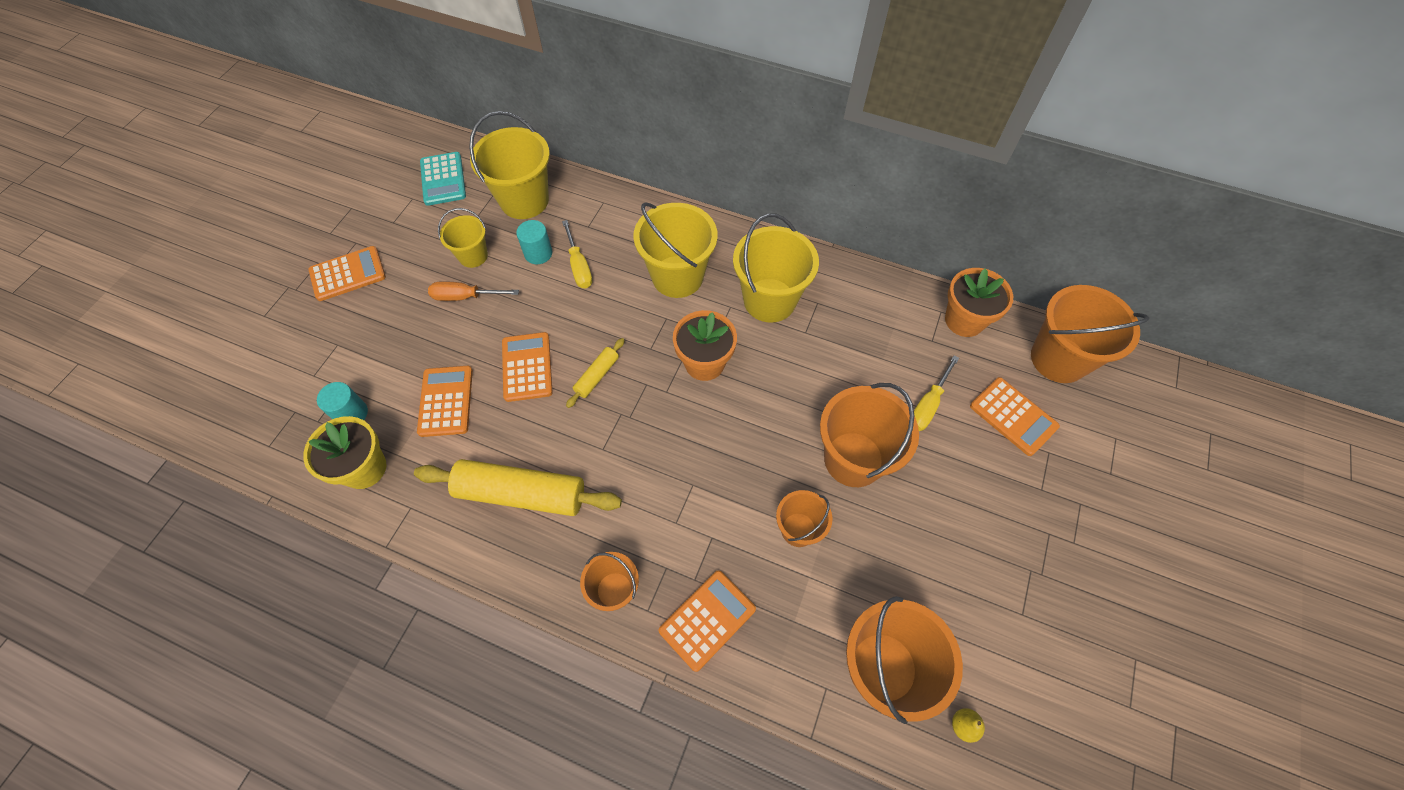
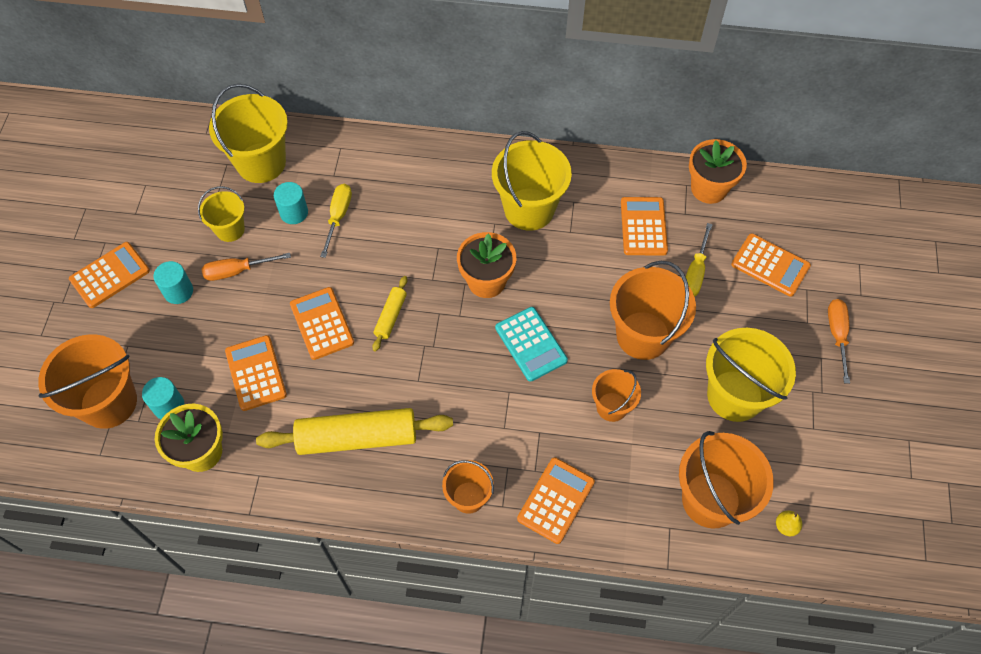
camera: 15 degrees left, 0 degrees up
turquoise calculator [420,152,466,206] -> turquoise calculator moved to [495,307,568,382]
yellow screwdriver [562,220,592,288] -> yellow screwdriver turned 135 degrees counterclockwise [320,184,352,258]
yellow bucket [633,202,718,298] -> yellow bucket moved to [706,328,796,422]
orange bucket [1031,285,1149,383] -> orange bucket moved to [38,335,137,429]
none -> turquoise cylinder [153,261,193,304]
none -> orange calculator [621,197,668,256]
none -> orange screwdriver [828,299,850,384]

